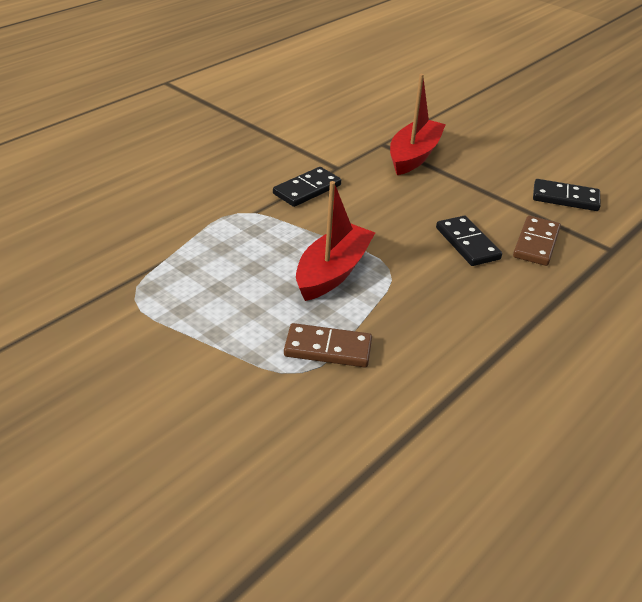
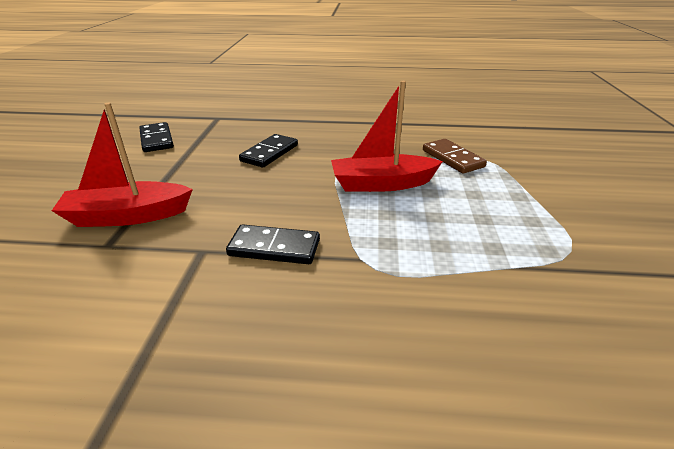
camera: 125 degrees left, 5 degrees down
brown domino [513,216,561,266] -> none

